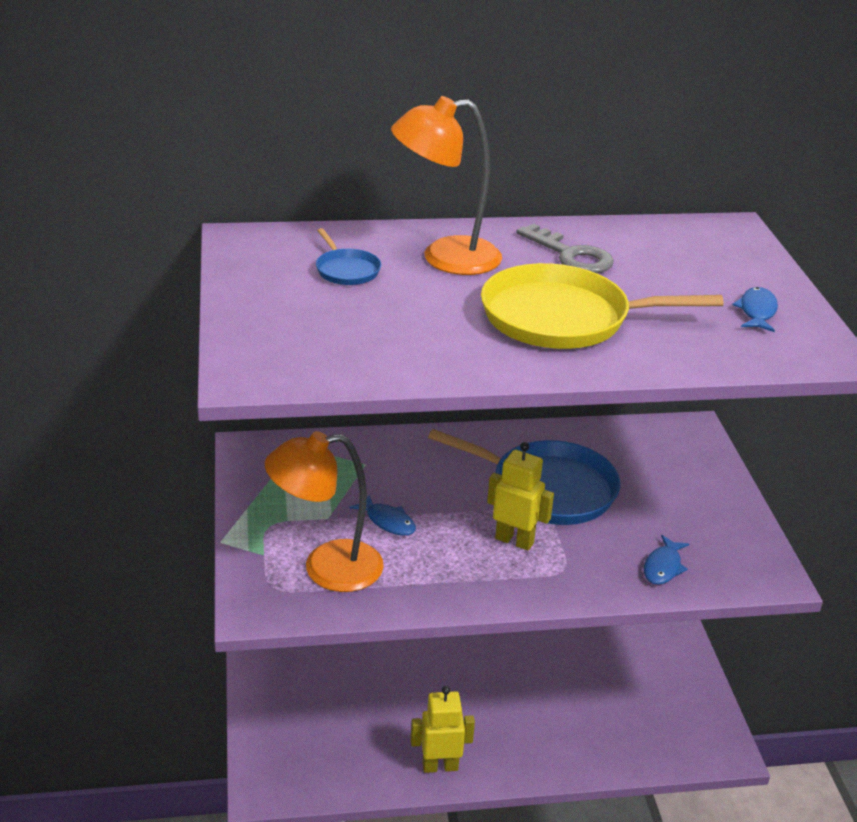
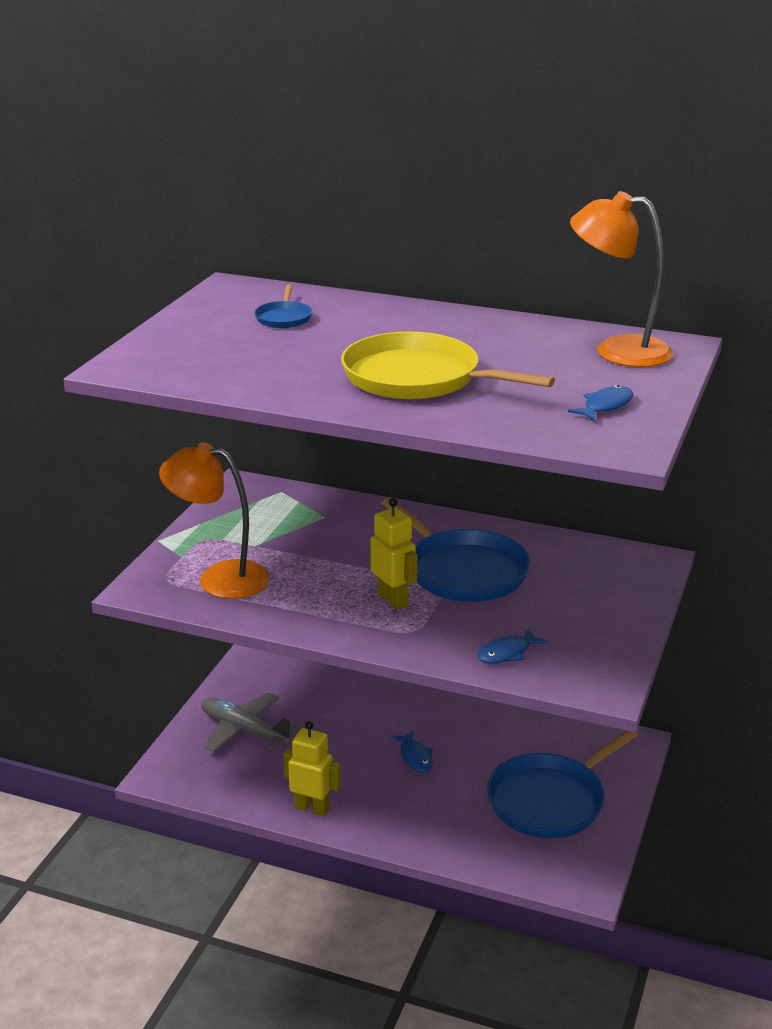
camera: 30 degrees right, 5 degrees down
blue fish [349,495,416,536] -> blue fish moved to [391,731,433,772]
orange lamp [391,96,502,275] -> orange lamp moved to [570,191,673,367]
grey key [516,224,614,273] -> none
none -> grey plane [201,693,299,752]
none -> blue pan [487,731,638,838]

